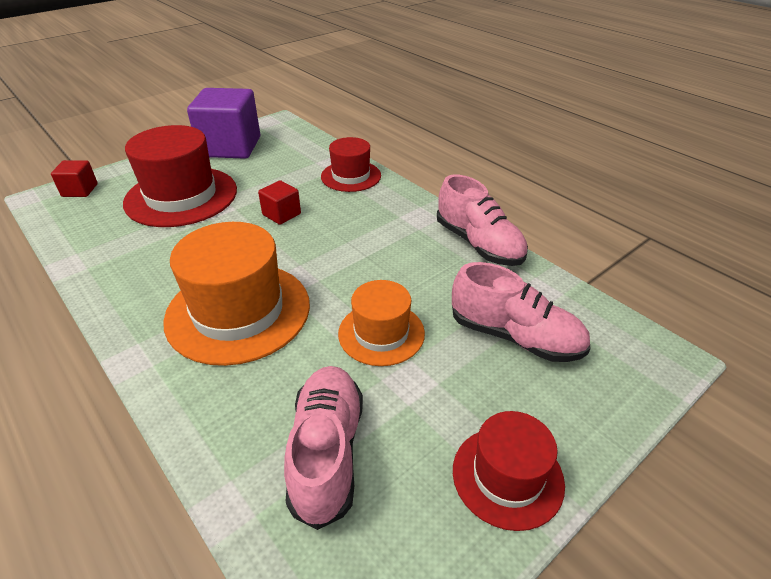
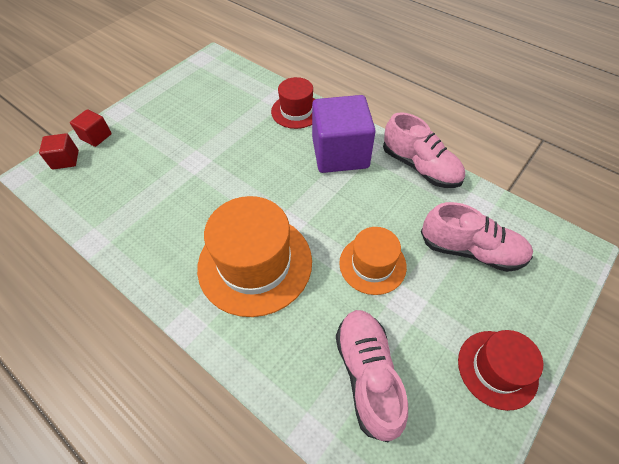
camera: 10 degrees left, 15 degrees up
red hat [123,125,237,227] -> none
purple cube [187,88,260,159] -> purple cube moved to [312,95,376,173]
red cube [258,180,301,225] -> red cube moved to [70,109,112,147]

